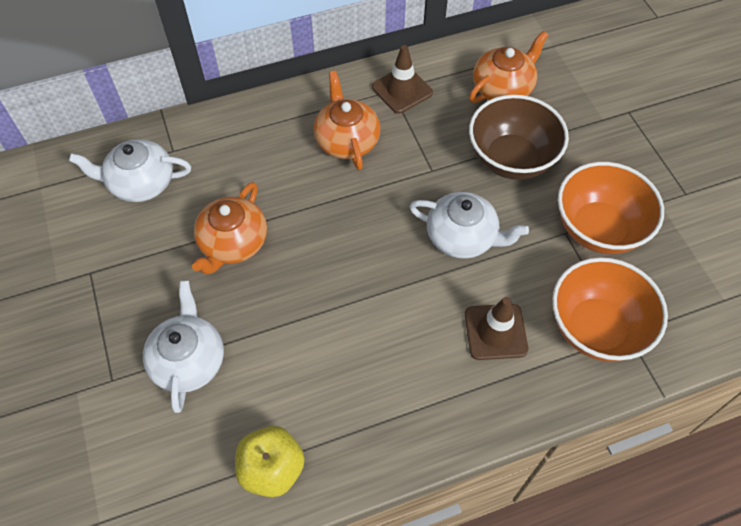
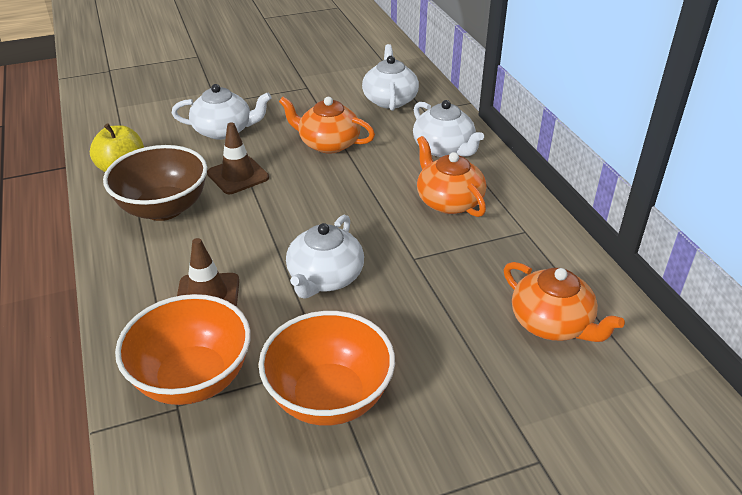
camera: 90 degrees right, 20 degrees down
orange teapot [314,71,380,170] -> orange teapot turned 105 degrees counterclockwise [417,136,486,217]
brown traffic cone [372,45,433,114] -> brown traffic cone moved to [207,122,269,194]
brown bowl [469,95,569,180] -> brown bowl moved to [103,145,207,221]
none -> white teapot [413,100,484,157]

